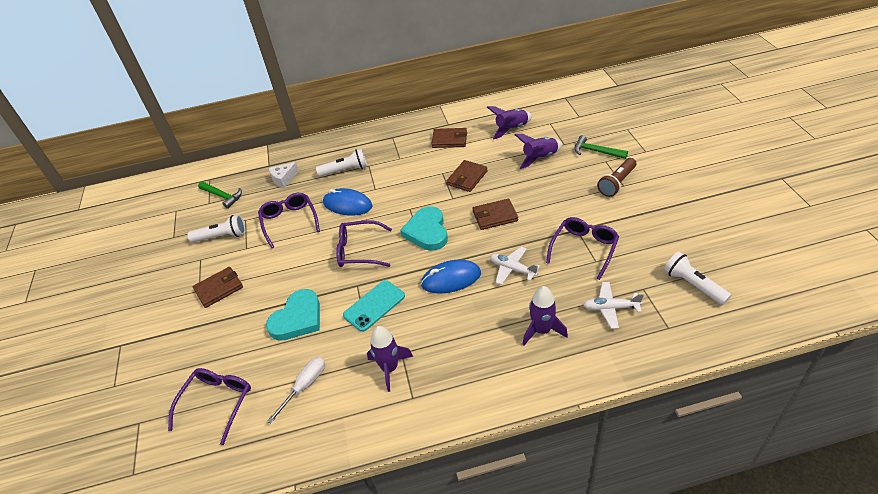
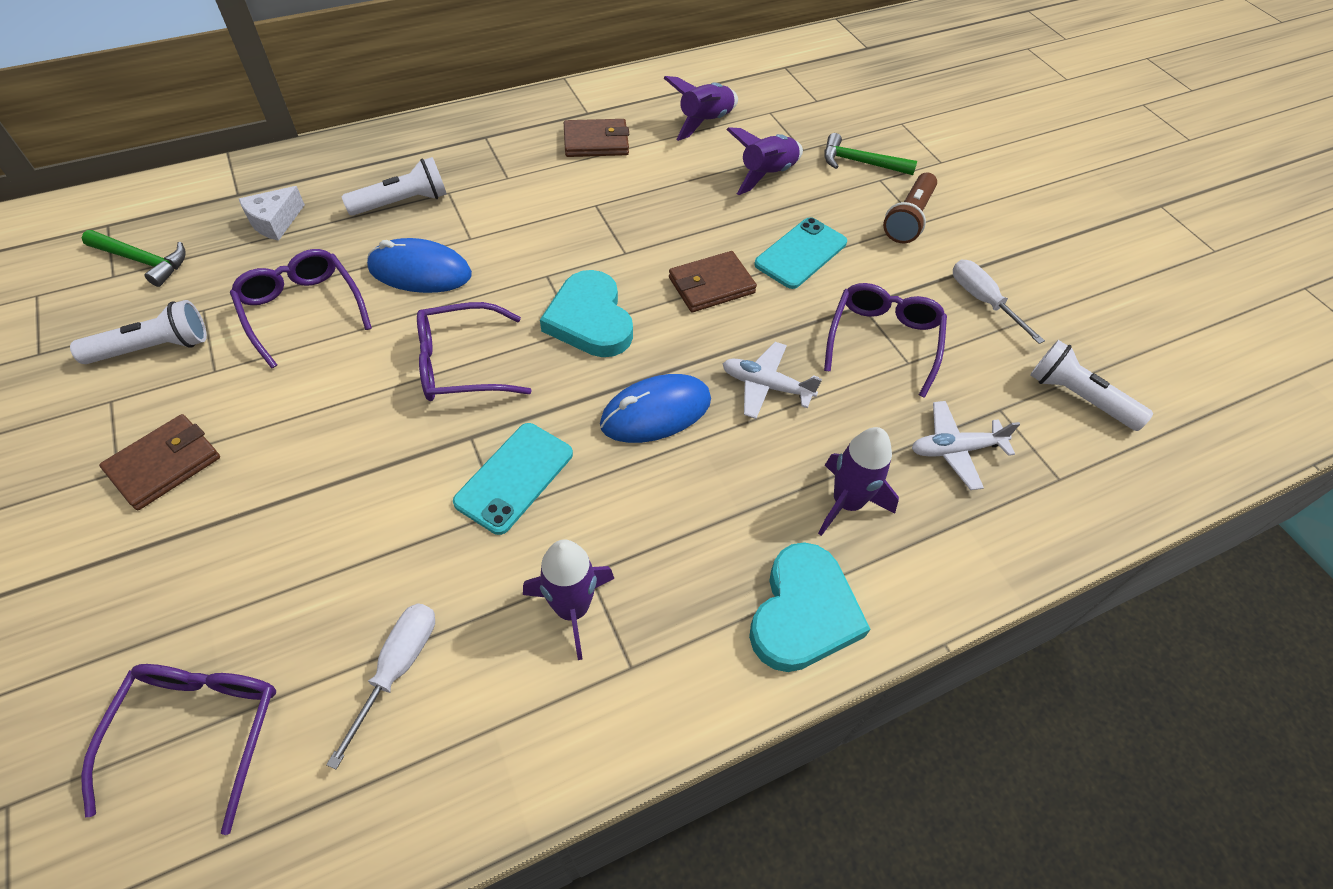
camera: 20 degrees left, 10 degrees up
turquoise heart [266,289,320,341] -> turquoise heart moved to [749,542,871,672]
brown wallet [447,160,488,192] -> none
none -> turquoise phone [754,217,847,289]
none -> white screwdriver [953,260,1045,344]

